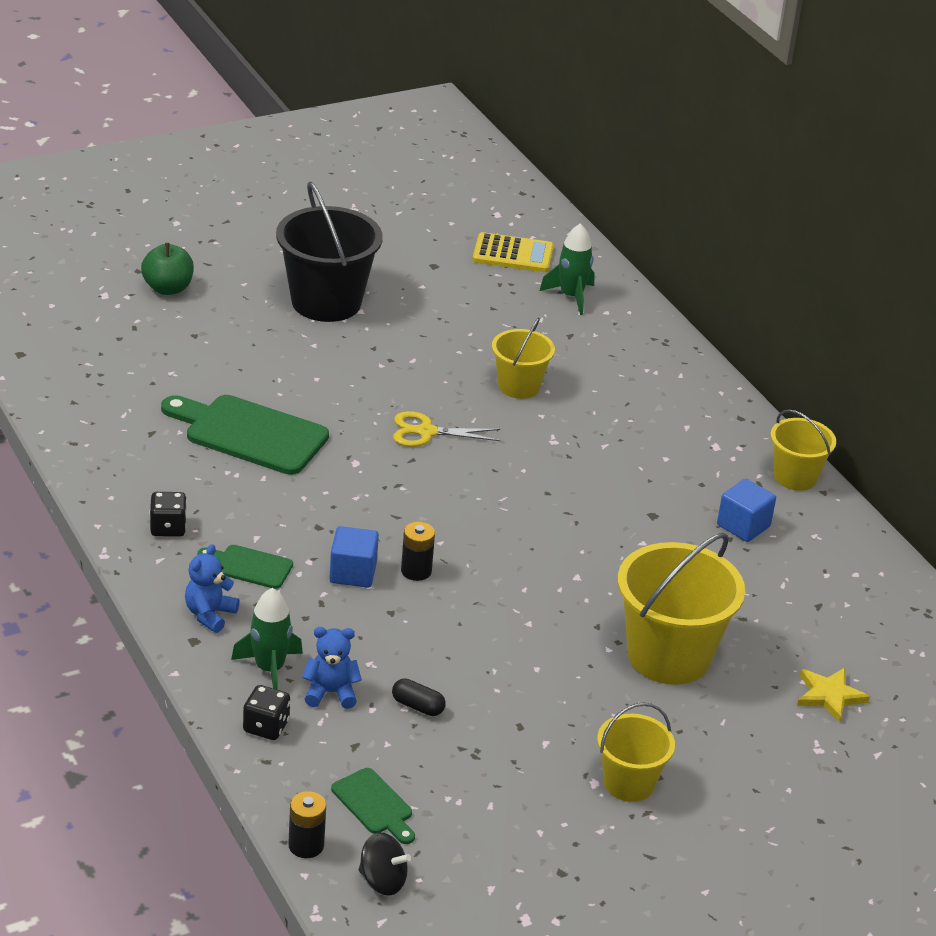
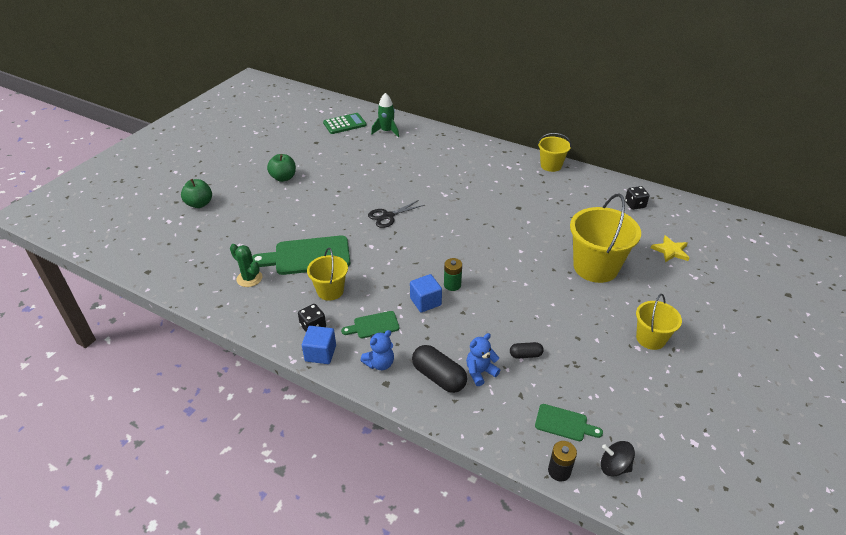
camera: 30 degrees left, 5 degrees up
blue teddy bear [185,544,239,633] -> blue teddy bear turned 120 degrees counterclockwise [360,330,394,370]
green rocket [231,588,303,690] -> black capsule [412,345,467,393]
black dice [243,685,290,740] -> black dice moved to [625,186,649,210]
black bucket [276,181,383,322] -> green apple [267,154,296,182]
black spinning top [359,832,411,896] -> black spinning top turned 150 degrees counterclockwise [601,441,635,477]
yellow scissors [393,411,500,447] -> black scissors [368,200,425,228]
black battery [401,522,435,581] -> green battery [444,258,462,291]
yellow calculator [472,232,554,272] -> green calculator [323,113,367,134]
yellow bucket [492,317,555,399] -> yellow bucket moved to [307,248,348,301]
blue cube [717,479,776,542] -> blue cube moved to [302,326,336,364]
none -> green cactus [230,244,262,287]

